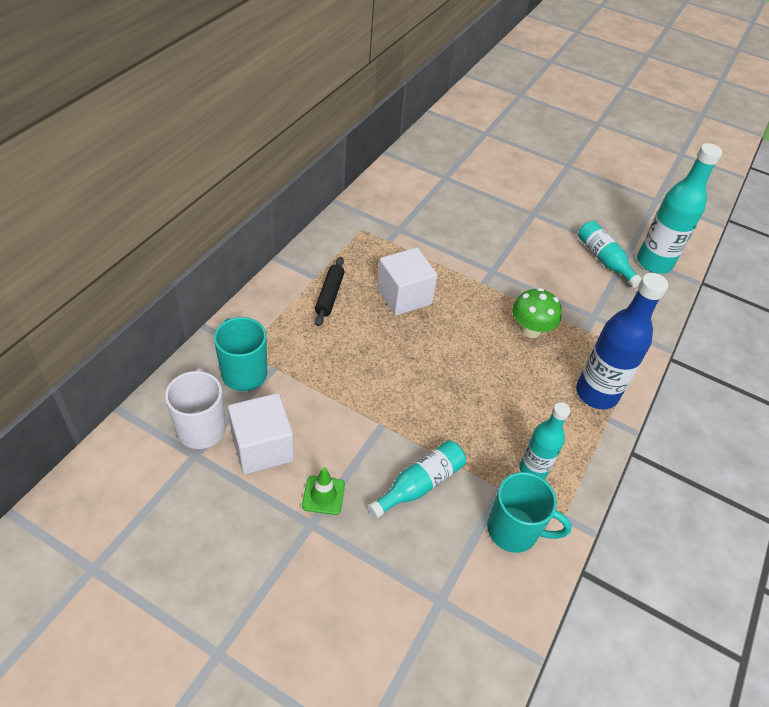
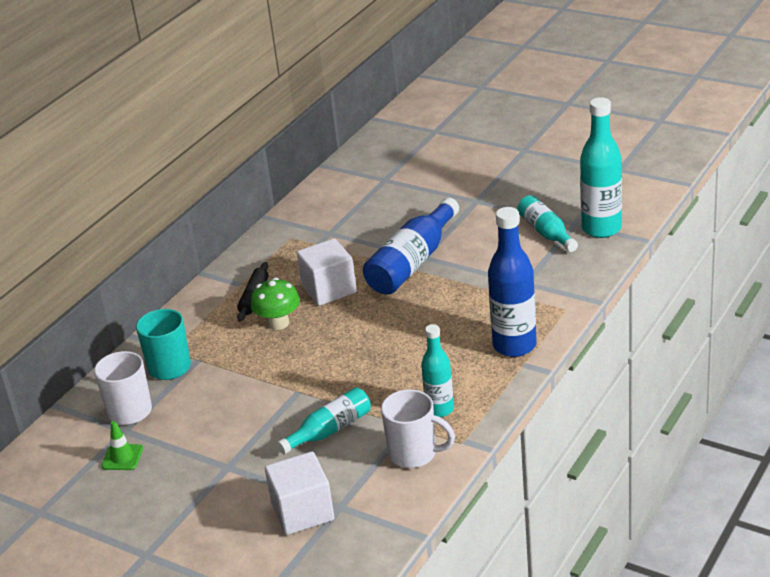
camera: 10 degrees right, 15 degrees down
white cube [228,393,294,474] -> white cube moved to [265,452,334,535]
green traffic cone [302,467,345,515] -> green traffic cone moved to [102,421,143,470]
turquoise mug [487,472,572,553] -> white mug [381,389,455,468]
green mushroom [512,288,562,338] -> green mushroom moved to [251,277,300,330]
none -> blue bottle [363,198,459,294]

